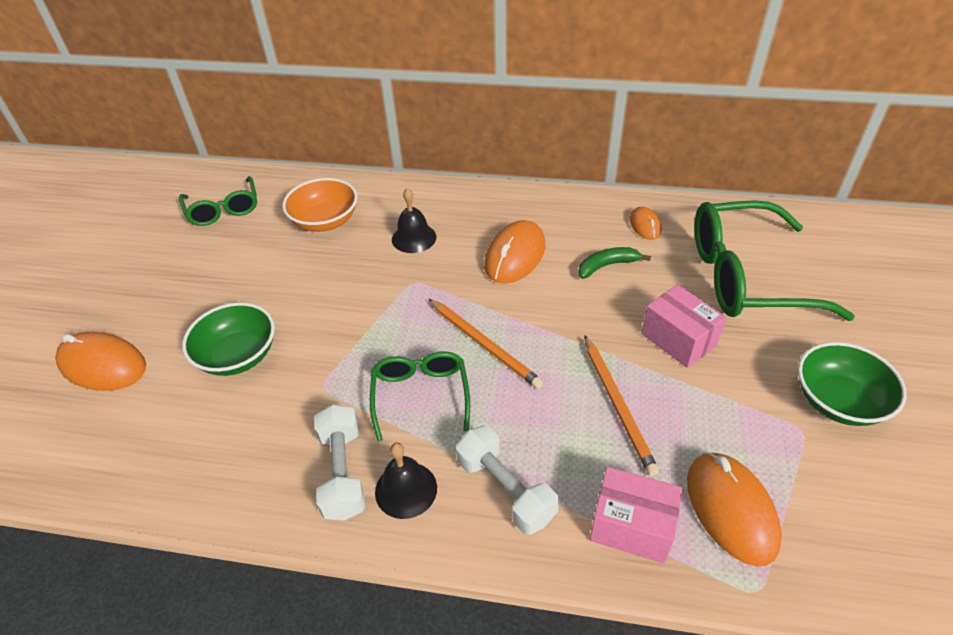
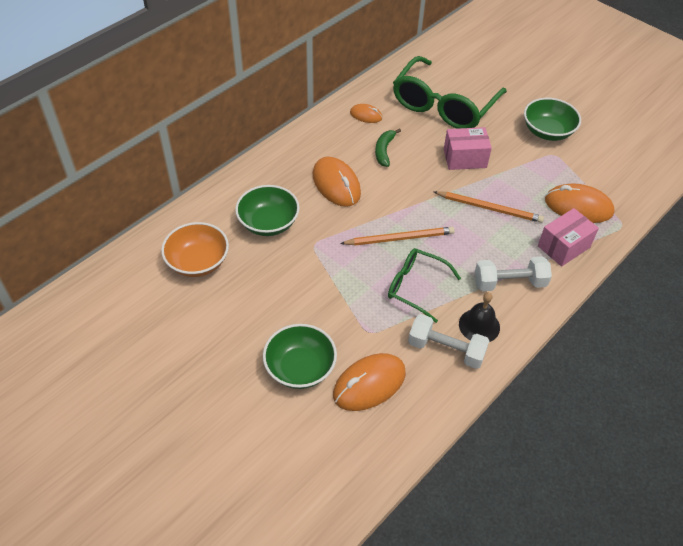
camera: 60 degrees left, 5 degrees up
orange mouse [55,332,146,391] -> orange mouse moved to [333,353,406,411]
green glasses [179,176,257,226] -> none
black bell [392,188,436,253] -> green bowl [235,185,300,236]

